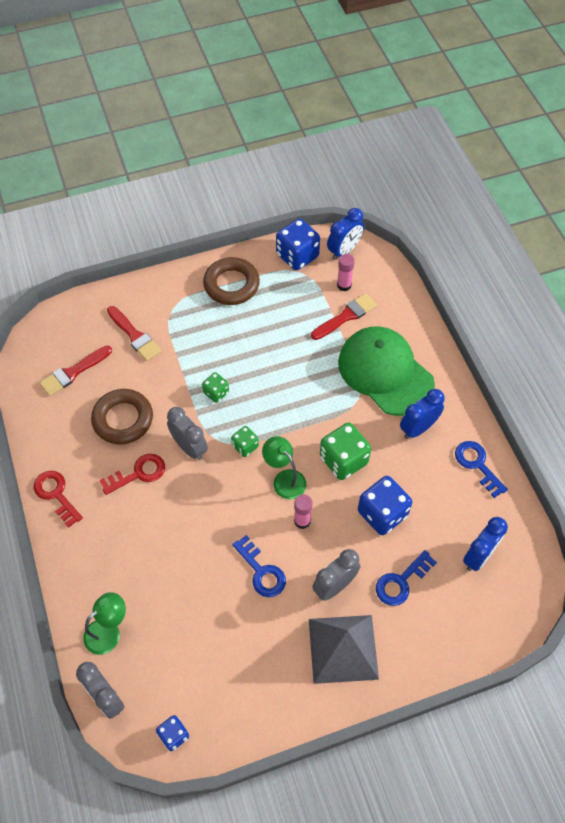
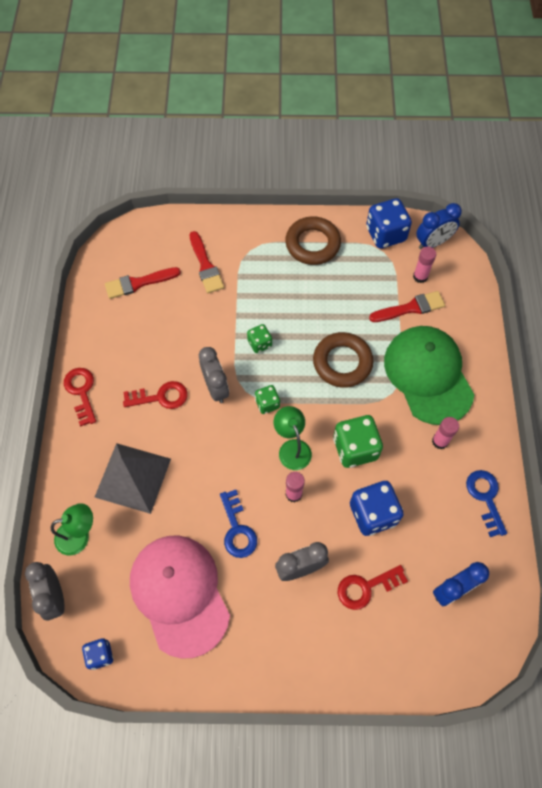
camera: 20 degrees right, 5 degrees up
brown ring [91,389,153,444] -> brown ring moved to [313,332,373,388]
grey pyramid [309,615,379,684] -> grey pyramid moved to [95,443,171,514]
blue key [376,550,437,606] -> red key [338,565,408,610]
blue clock [400,389,445,439] -> pink glue stick [432,417,459,449]
none -> pink cap [130,535,230,659]

